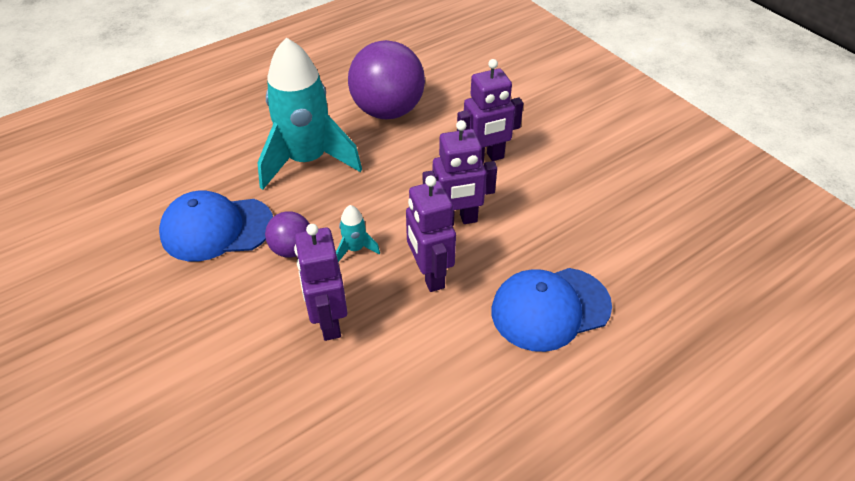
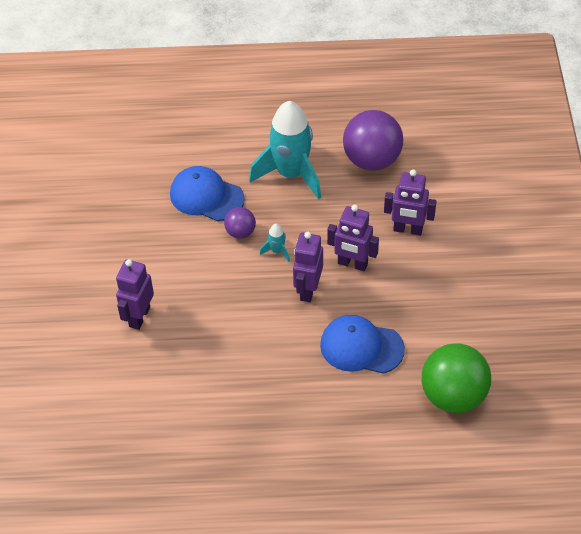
camera: 35 degrees right, 5 degrees up
purple robot [294,224,347,341] -> purple robot moved to [116,259,154,330]
none -> green ball [422,343,491,413]

